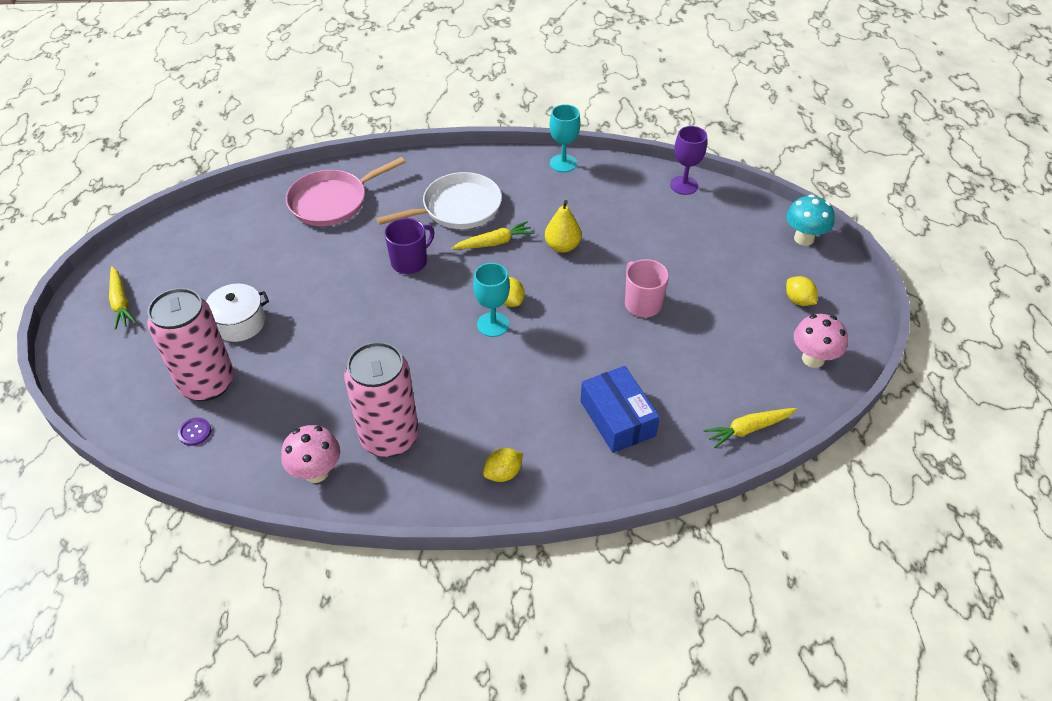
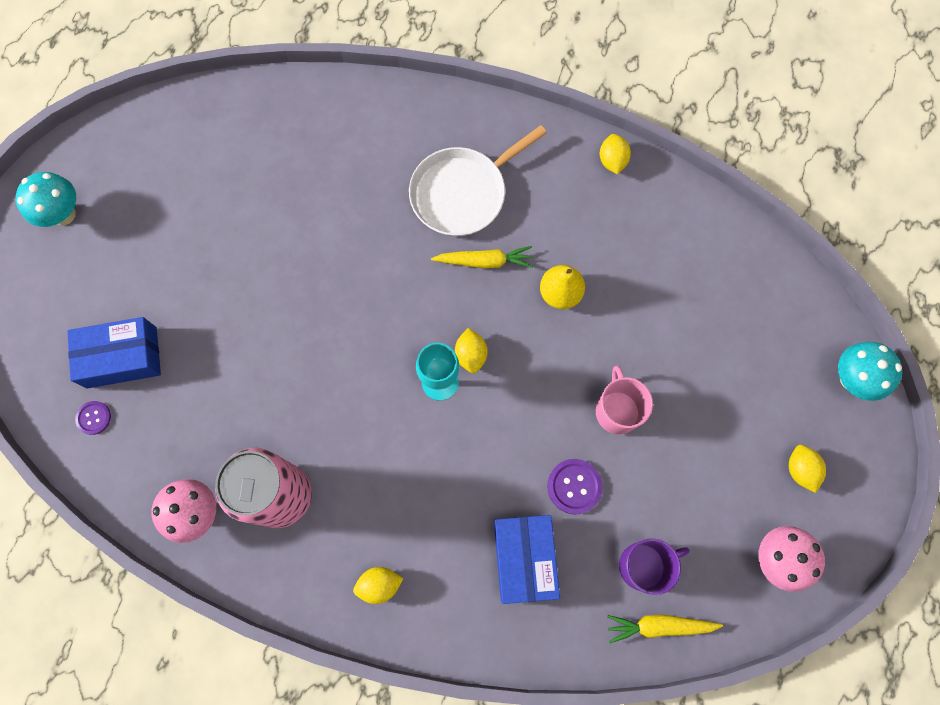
camera: 20 degrees right, 25 degrees up
yellow carrot [109,266,137,330] -> turquoise mushroom [15,172,76,227]
pink can [147,288,234,401] -> blue box [67,317,161,389]
white pot [206,284,269,342] -> none
pink pan [286,157,405,226] -> none
white pan [376,172,502,229] -> white pan turned 150 degrees clockwise [409,125,547,236]
purple mug [384,218,434,274] -> purple mug moved to [619,538,690,595]
turquoise goblet [549,104,581,172] -> yellow lemon [600,134,631,175]
purple goblet [670,126,707,195] -> none
none -> purple button [547,459,603,514]

